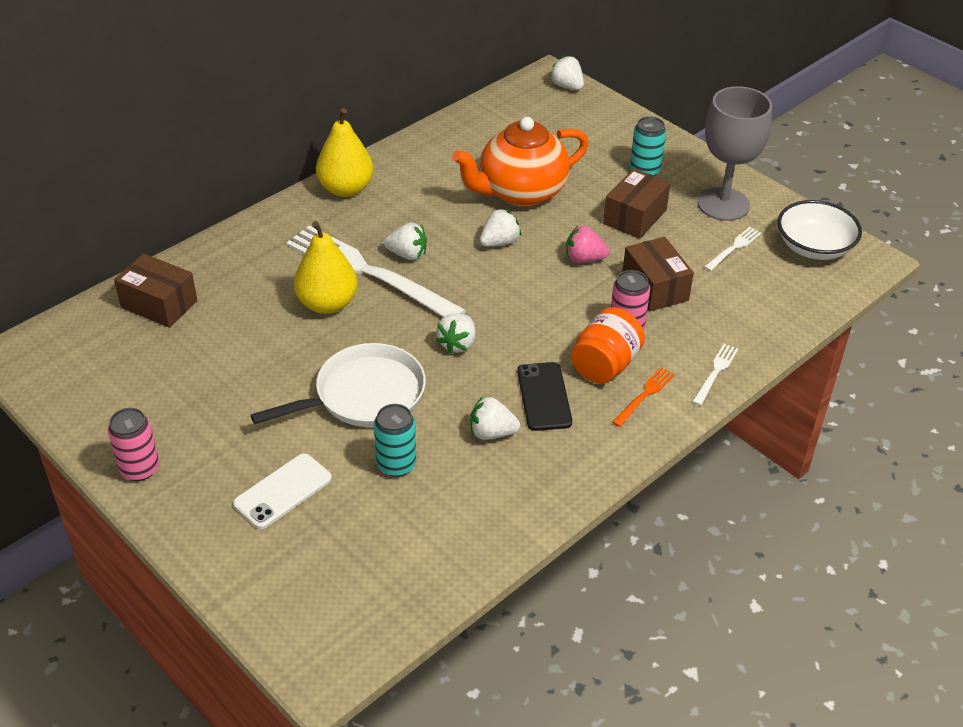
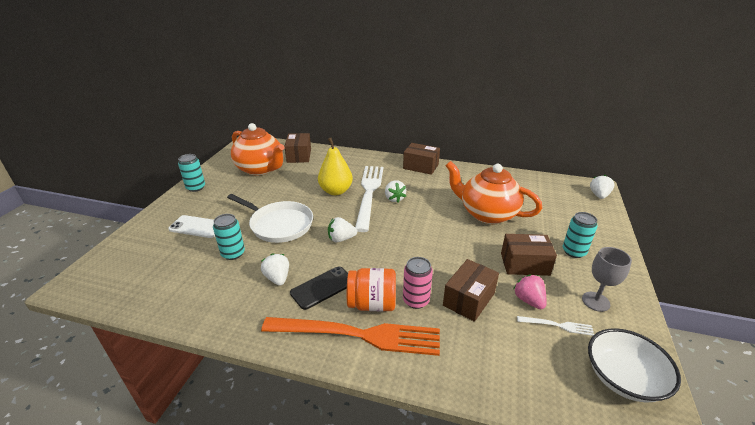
camera: 60 degrees right, 10 degrees down
pink can [108,408,159,481] -> turquoise can [178,154,205,192]
yellow pear [316,108,374,197] -> brown box [403,143,440,175]
white strawberry [480,209,521,247] -> none
pink strawberry [566,226,610,263] -> pink strawberry moved to [513,274,547,309]
orange fork [612,368,674,427] -> orange fork [261,317,440,356], size x2.40
white fork [692,344,738,406] -> none
grey goblet [697,86,772,221] -> grey goblet [582,247,632,312], size x0.59
none -> orange teapot [231,123,284,175]

